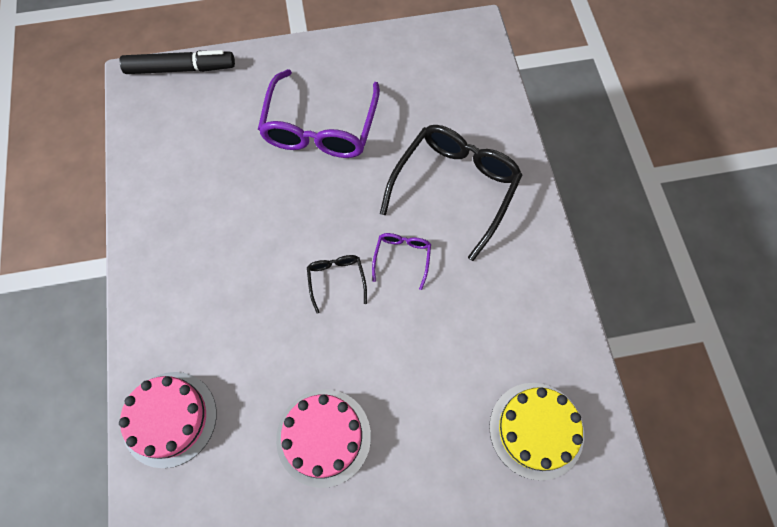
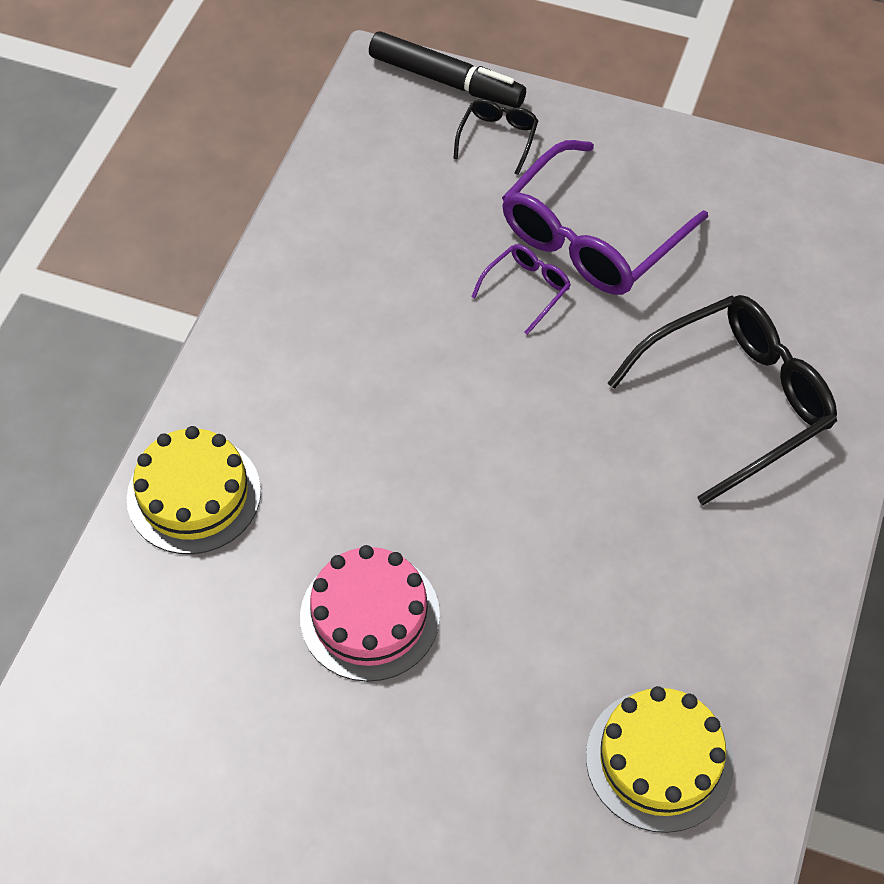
camera: 30 degrees right, 10 degrees down
pink cake [119,372,217,468] -> yellow cake [127,426,261,554]
black glasses [307,255,367,314] -> black glasses moved to [453,99,539,175]
purple glasses [372,233,431,290] -> purple glasses moved to [471,244,571,335]

